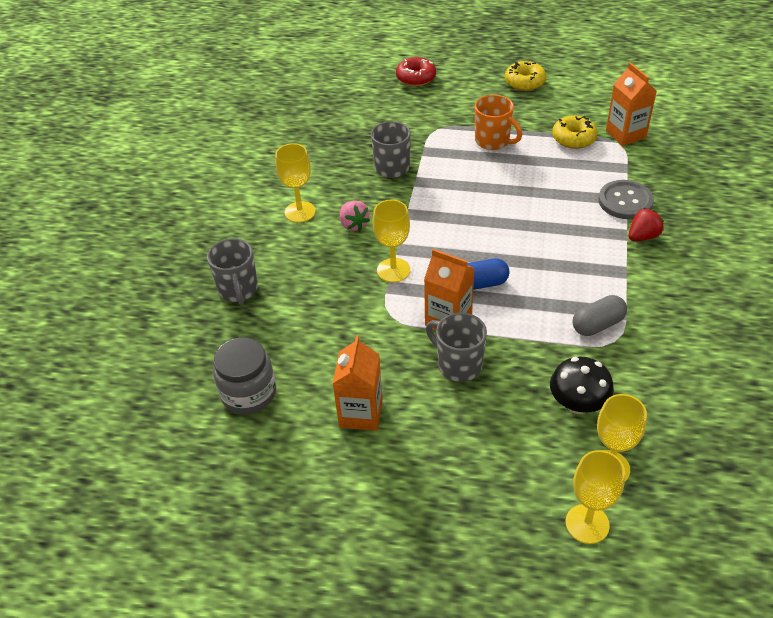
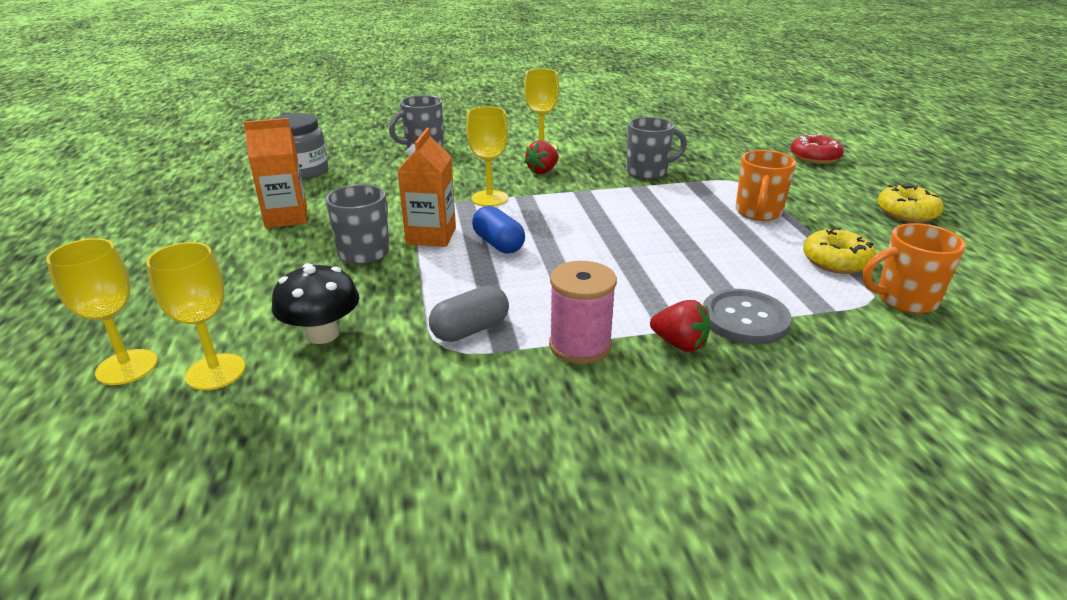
camera: 65 degrees right, 15 degrees down
pink strawberry [340,201,370,231] -> red strawberry [524,140,559,174]
grey capsule [572,295,627,336] -> grey capsule turned 75 degrees counterclockwise [429,285,509,342]
orange carton [606,63,657,146] -> orange mug [862,223,966,314]
none -> pink spool [549,261,617,364]

